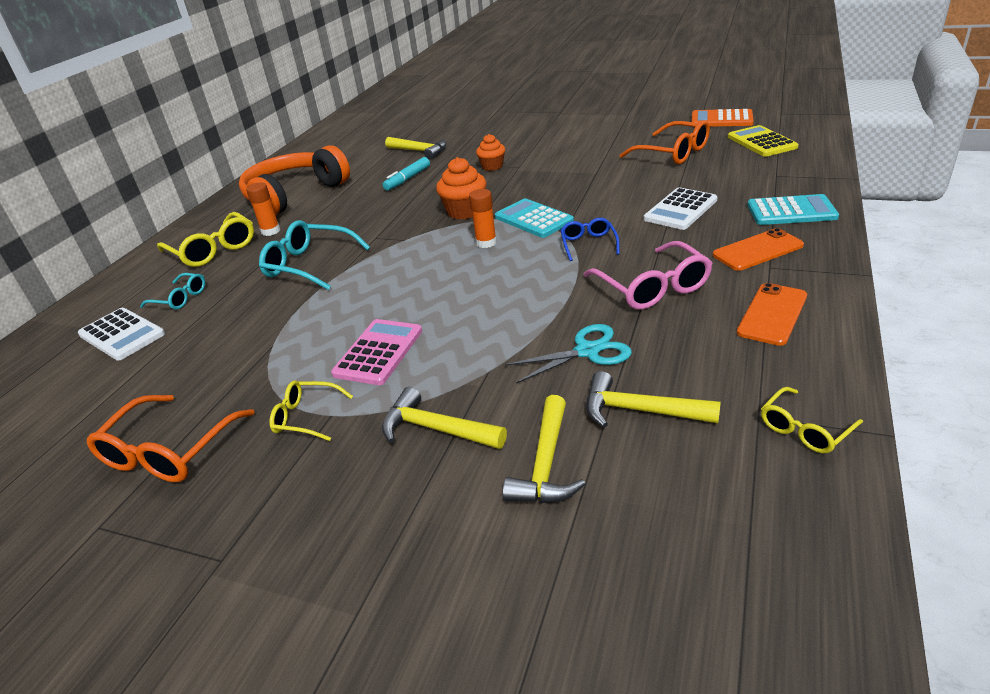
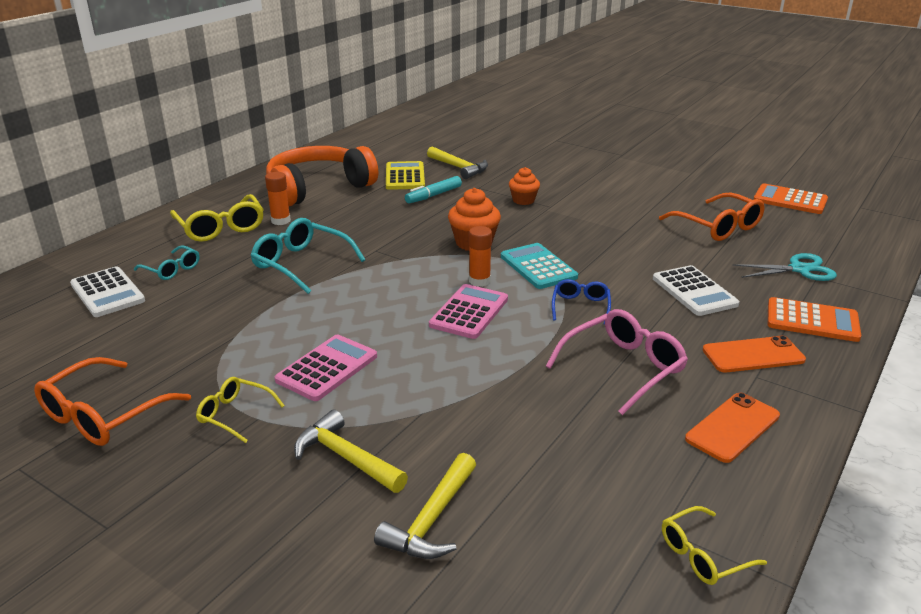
camera: 10 degrees right, 5 degrees down
turquoise scissors [505,324,632,384] -> turquoise scissors moved to [733,253,837,281]
pink glasses [584,241,712,310] -> pink glasses turned 120 degrees counterclockwise [546,309,688,415]
yellow hammer [586,371,721,428] -> none
white calculator [644,187,718,230] -> white calculator turned 75 degrees counterclockwise [653,265,739,316]
yellow calculator [728,125,799,157] -> yellow calculator moved to [386,161,425,190]
turquoise calculator [747,194,839,225] -> orange calculator [768,297,861,342]
none -> pink calculator [429,284,508,339]

